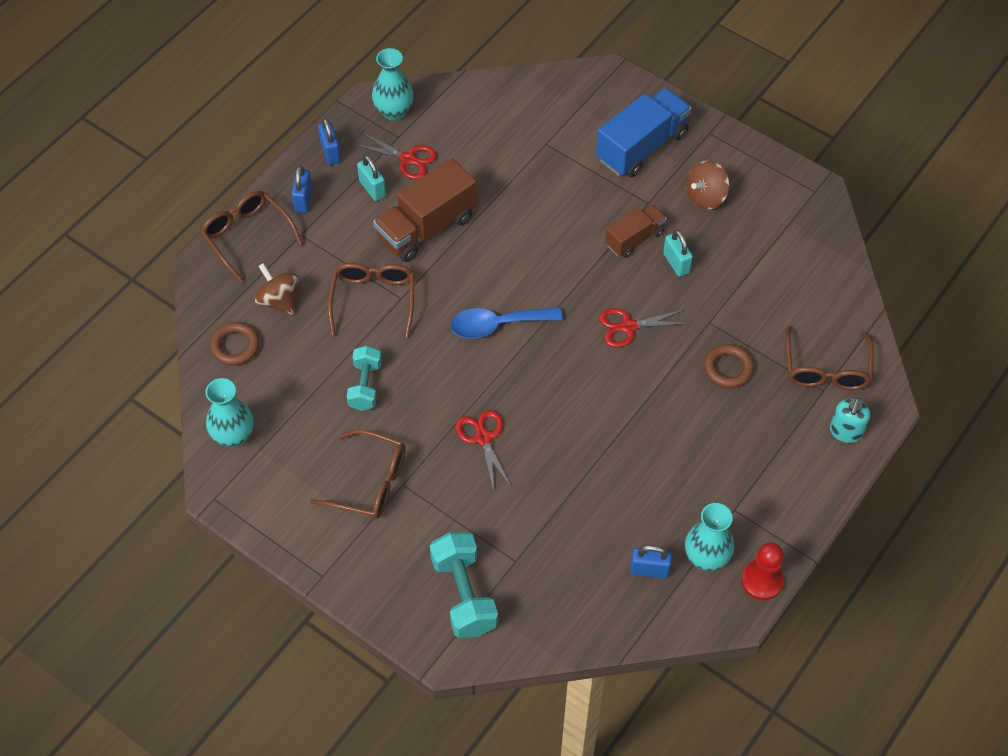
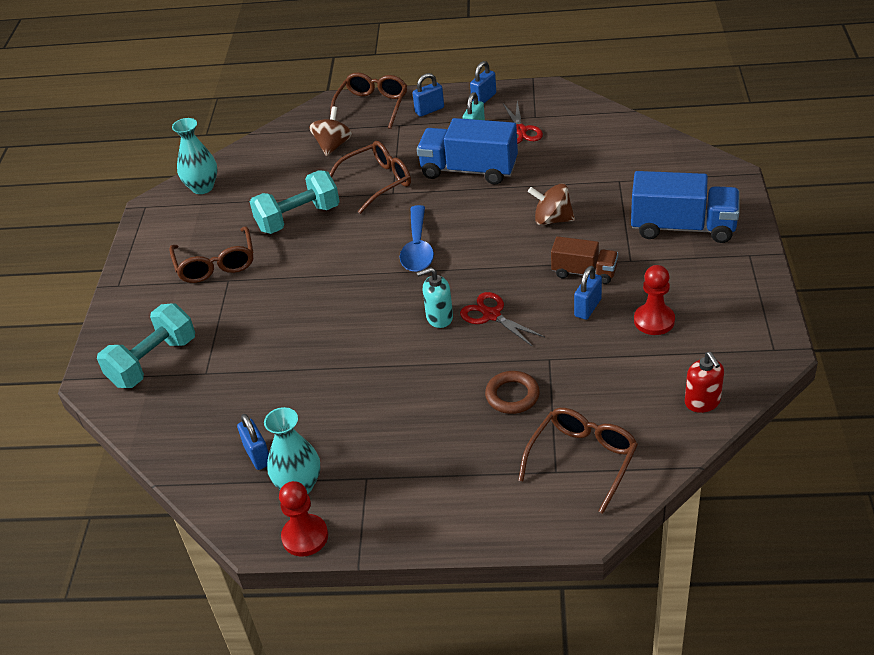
camera: 60 degrees right, 15 degrees down
brown ring [210,322,260,366] -> none
turquoise dumbbell [347,345,382,411] -> turquoise dumbbell [250,171,340,234], size x1.50
turquoise vase [372,48,414,121] -> none
brown truck [373,158,477,262] -> blue truck [417,118,518,185]
blue spoon [450,307,563,339] -> blue spoon turned 135 degrees counterclockwise [400,205,434,272]
red scissors [455,410,512,491] -> none
turquoise padlock [663,230,693,277] -> blue padlock [574,266,602,320]
brown spinning top [686,161,729,210] -> brown spinning top moved to [528,184,575,225]
brown glasses [786,326,874,390] -> brown glasses turned 150 degrees clockwise [518,408,638,514]
turquoise soap dispenser [830,398,870,443] -> turquoise soap dispenser moved to [417,267,453,328]
none -> red pawn [634,265,675,335]
none -> red soap dispenser [685,352,724,413]

